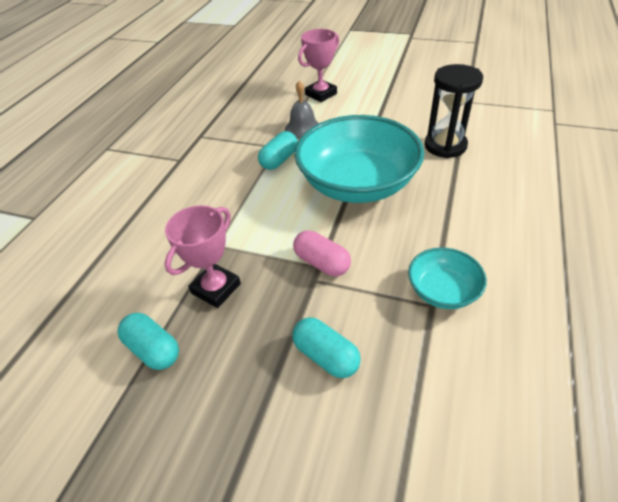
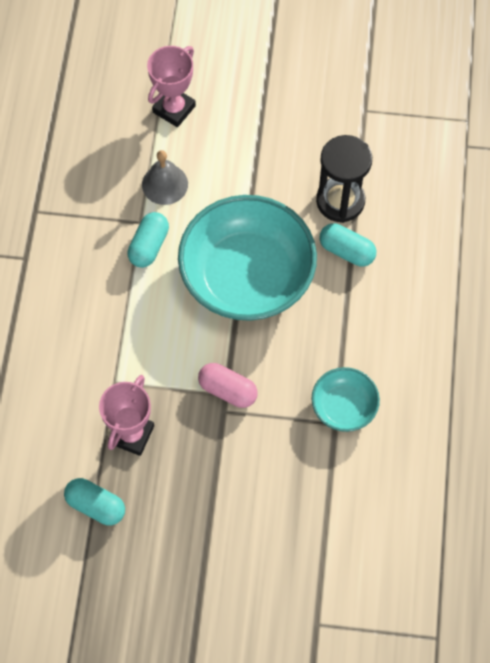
camera: 15 degrees left, 20 degrees up
turquoise capsule [292,317,361,378] -> turquoise capsule moved to [320,223,376,267]

